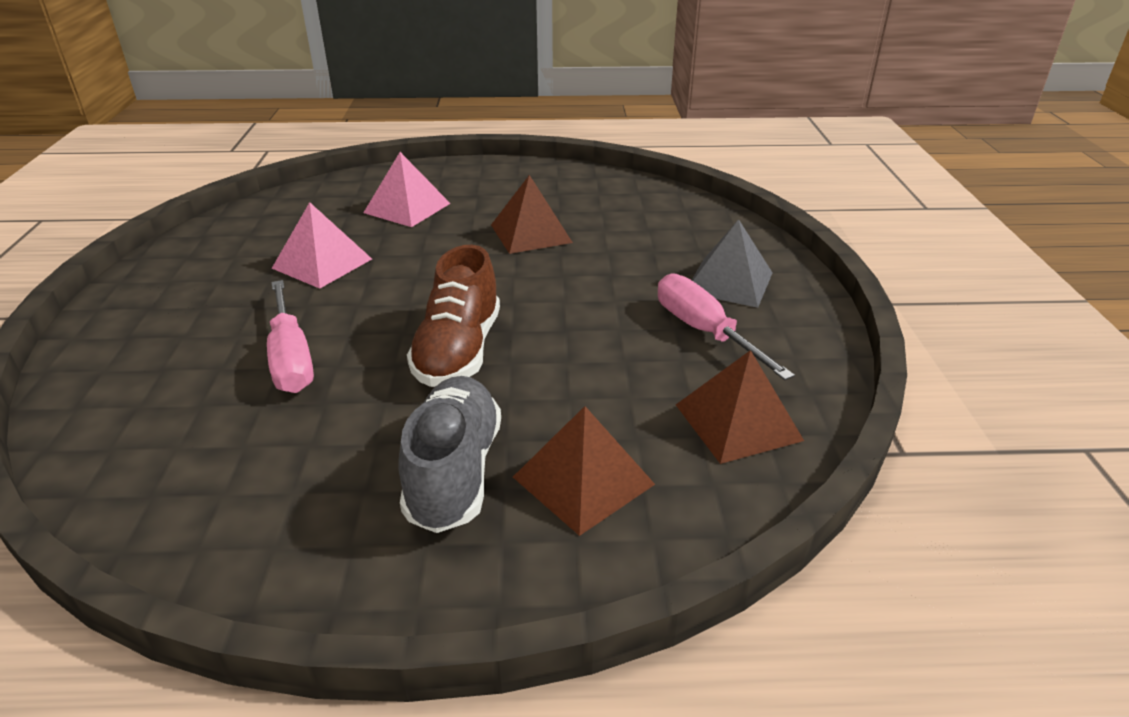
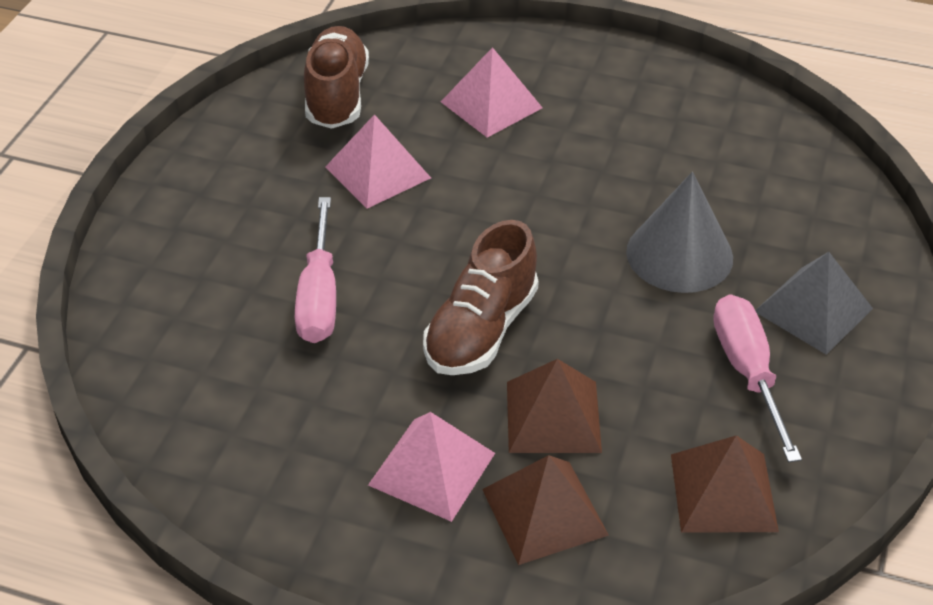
camera: 20 degrees right, 10 degrees up
grey shoe [398,376,501,533] -> pink pyramid [368,412,495,522]
brown pyramid [491,175,573,254] -> brown pyramid moved to [507,359,602,453]
none -> brown shoe [304,26,369,129]
none -> grey cone [626,172,733,293]

